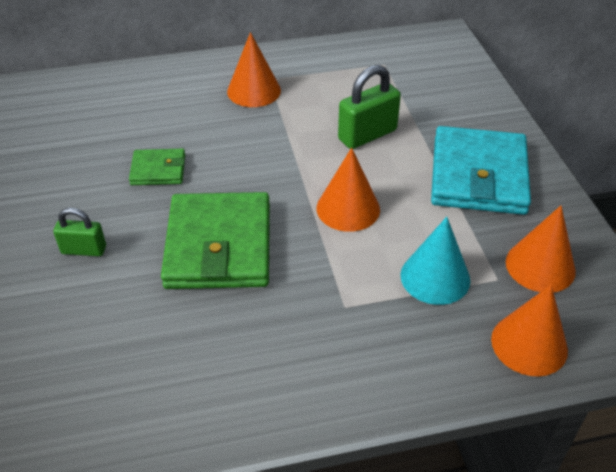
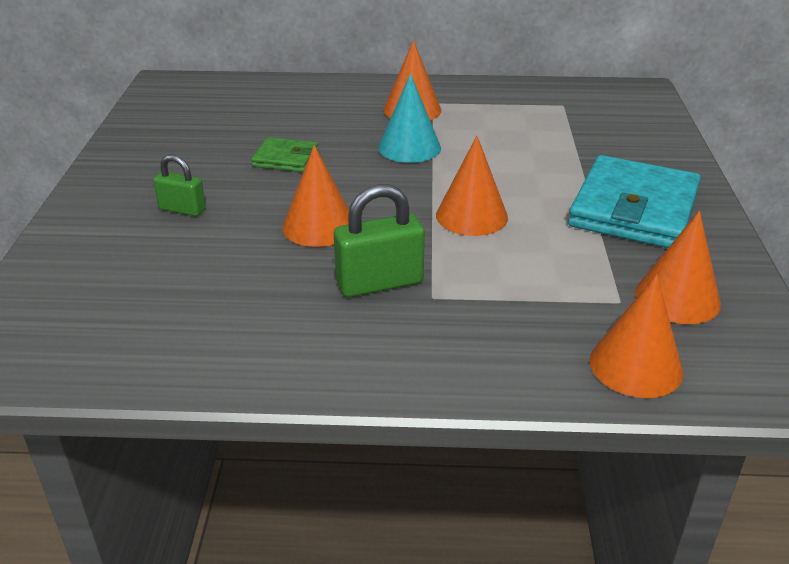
camera: 15 degrees right, 10 degrees down
green wallet [161,192,270,289] -> orange cone [283,145,349,247]
green padlock [338,65,401,149] -> green padlock moved to [334,184,425,297]
turquoise cone [400,217,470,305] -> turquoise cone moved to [378,74,441,163]

